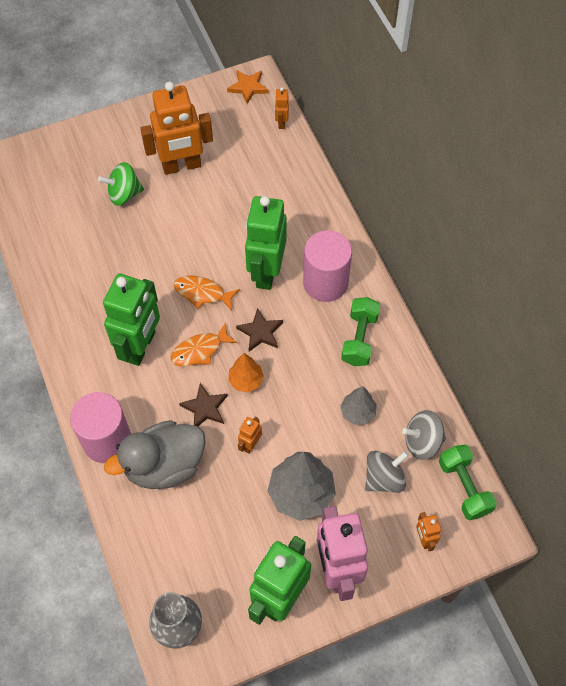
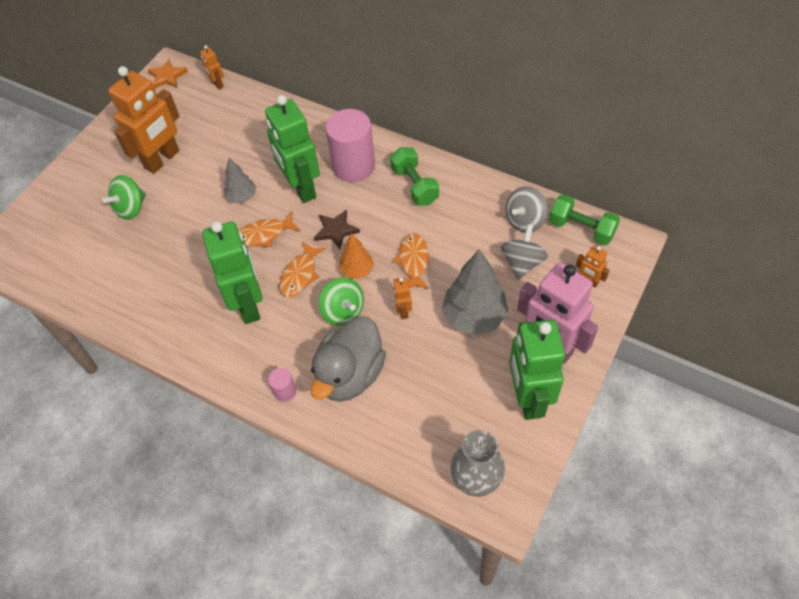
camera: 35 degrees left, 5 degrees down
pink cylinder [70,392,131,463] -> pink cylinder [268,368,296,402], size x0.45
brown star [179,383,228,426] -> green spinning top [319,278,364,326]
grey tree [340,386,377,425] -> grey tree moved to [224,158,256,203]
none -> orange fish [393,233,429,289]

